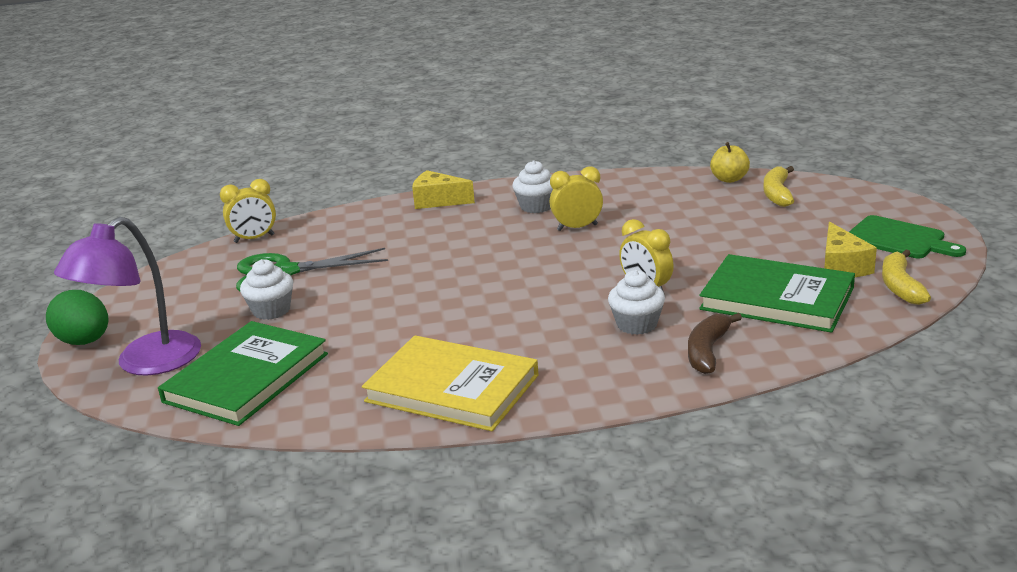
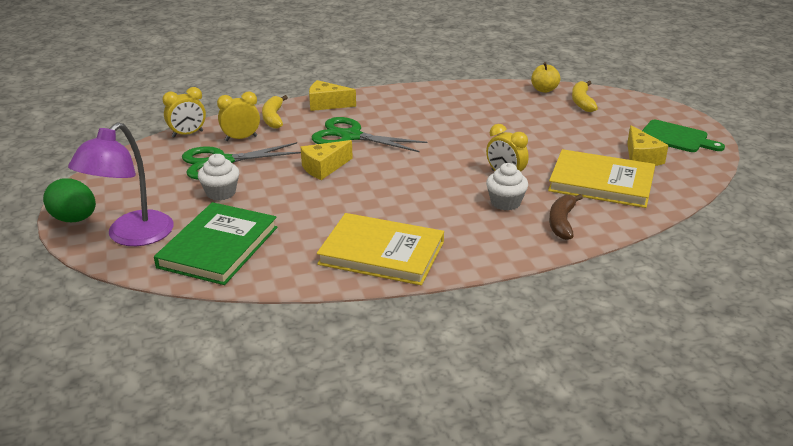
camera: 10 degrees left, 5 degrees up
white cupcake [512,160,553,213] -> none
yellow clock [550,166,603,231] -> yellow clock moved to [217,92,260,141]
green book [699,254,855,333] -> yellow book [548,149,655,208]
yellow banana [882,249,931,305] -> yellow banana moved to [262,95,288,129]
none -> yellow cheese [301,140,353,180]
none -> green scissors [312,117,427,152]

